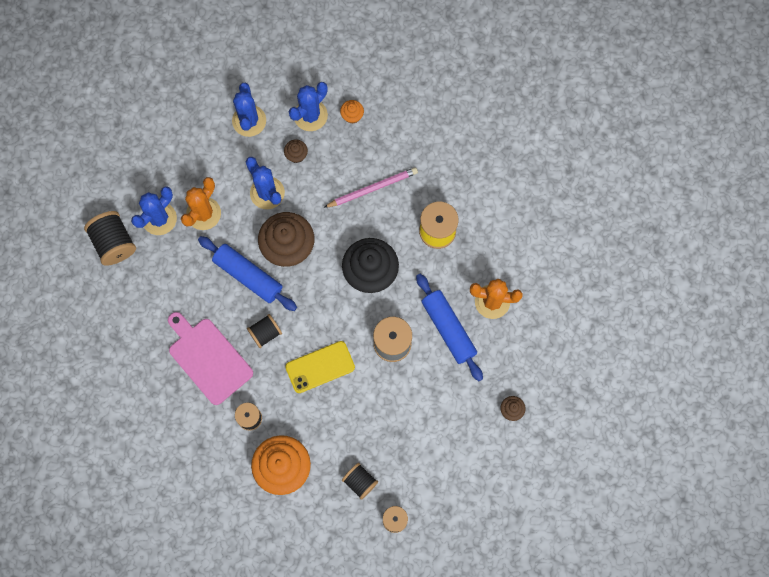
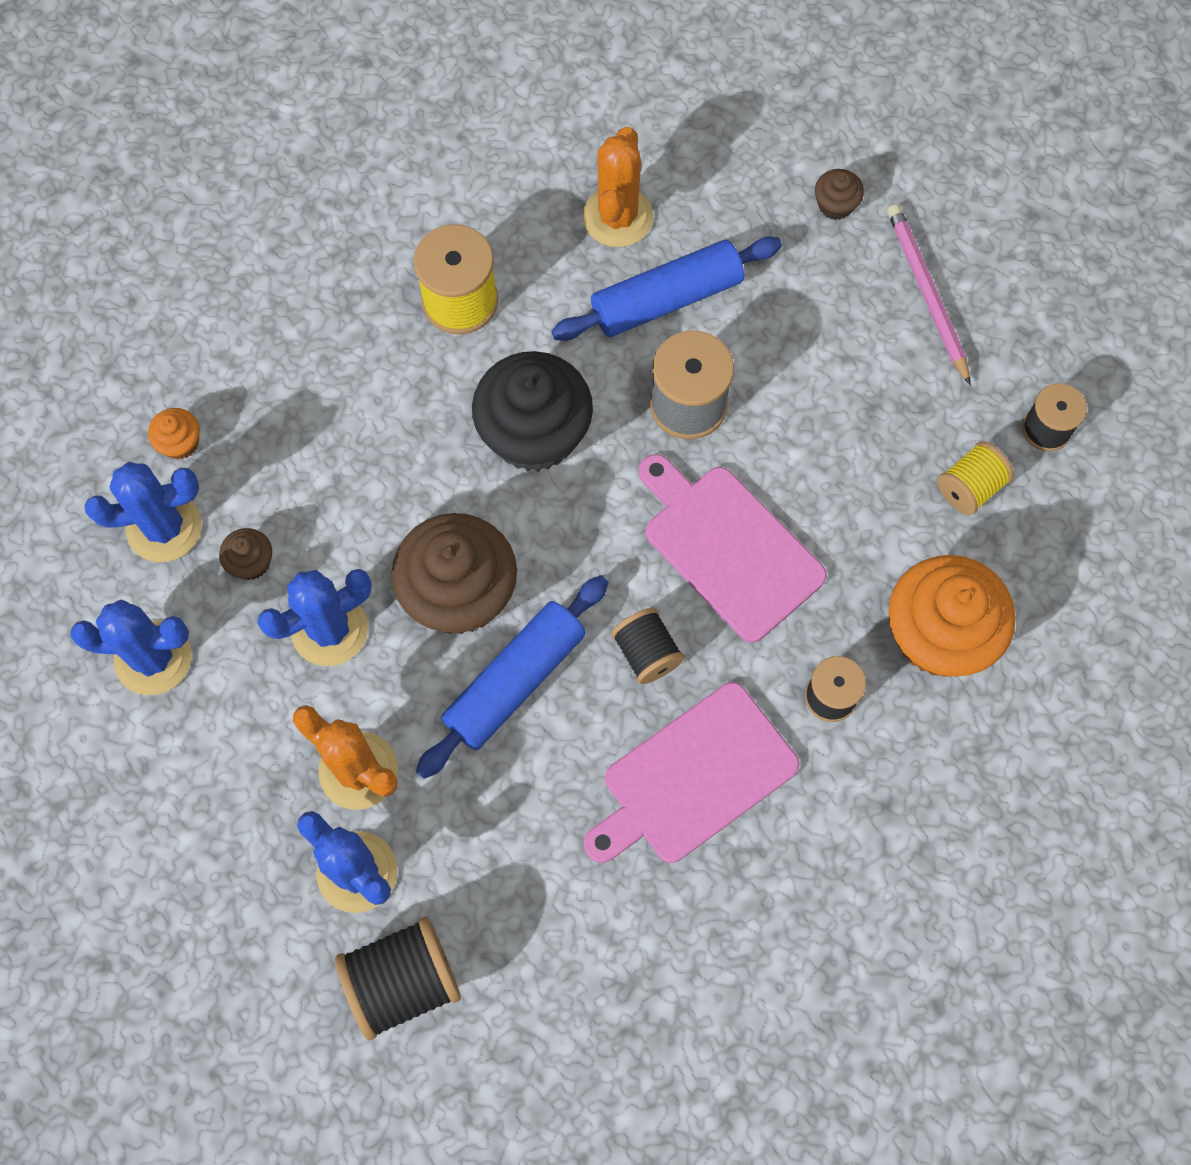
camera: 85 degrees left, 5 degrees down
yellow phone [285,341,355,393] -> pink cutting board [639,454,827,643]
blue cactus [289,82,328,131] -> blue cactus turned 60 degrees counterclockwise [84,462,202,562]
pink pencil [324,167,418,208] -> pink pencil moved to [887,204,971,386]
black spool [342,463,378,500] -> yellow spool [937,441,1014,515]

